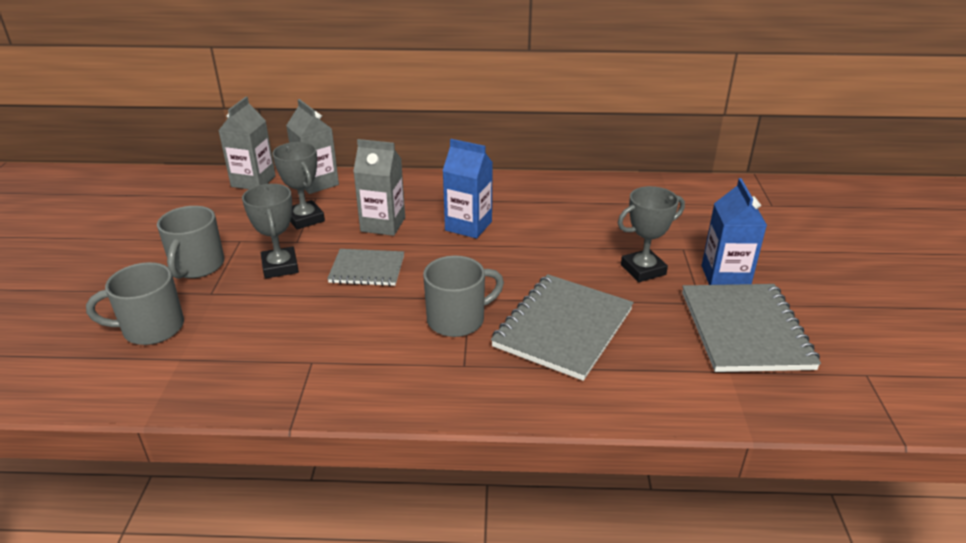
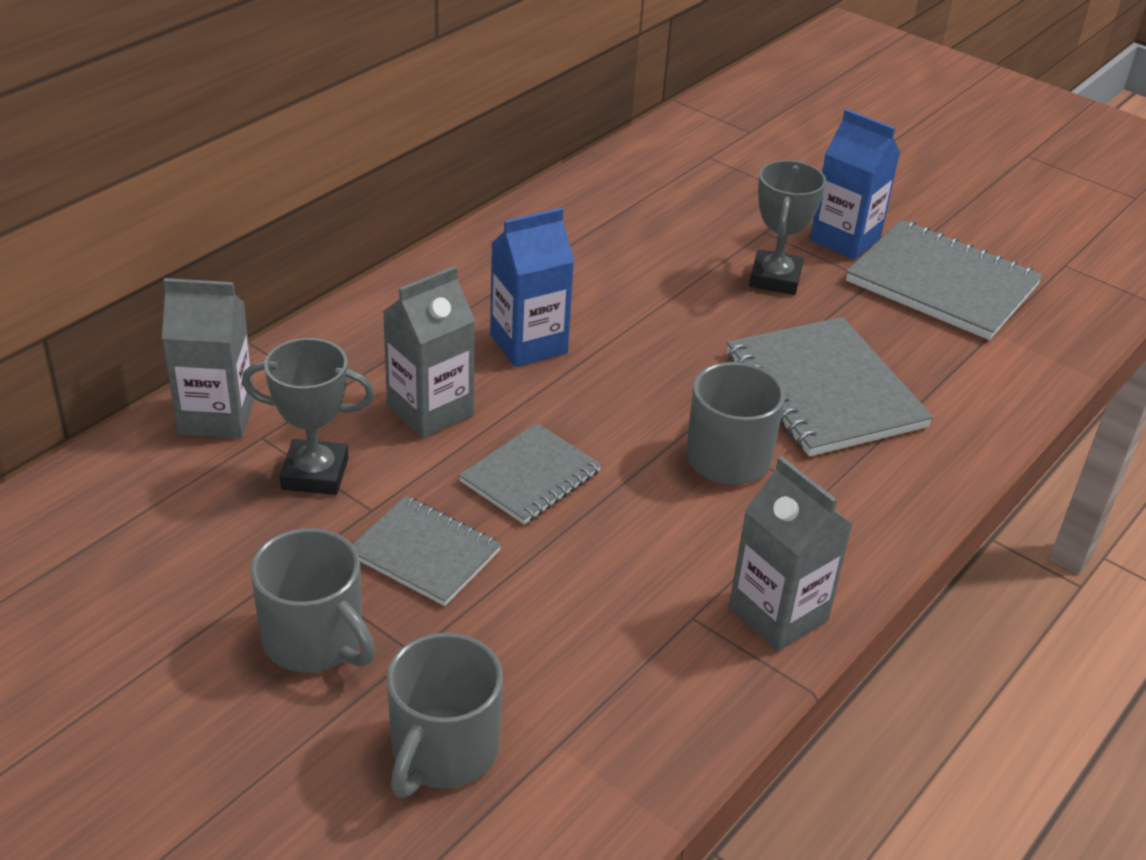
camera: 55 degrees left, 5 degrees up
grey carton [218,97,276,189] -> grey carton moved to [729,456,853,651]
grey trophy [242,184,299,279] -> grey notebook [352,496,502,606]

